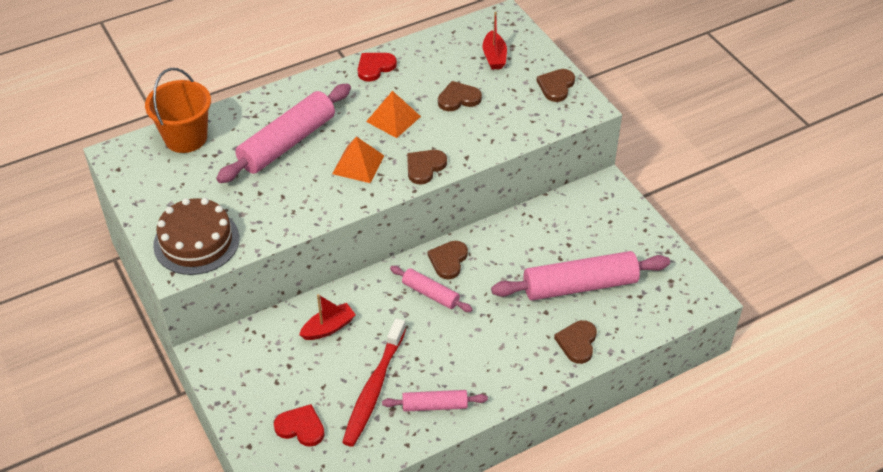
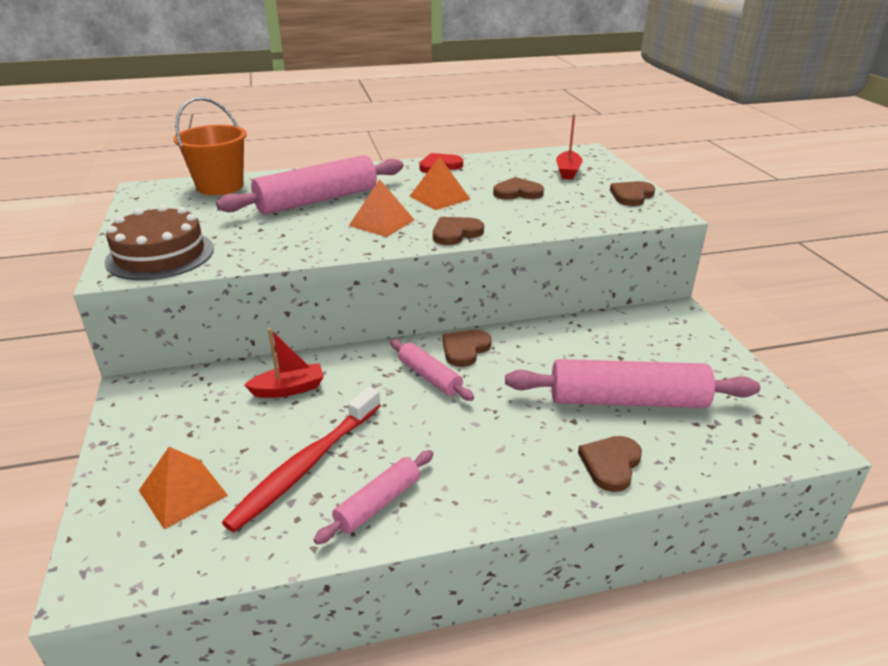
camera: 15 degrees right, 15 degrees down
red heart [274,404,325,447] -> orange pyramid [139,447,228,529]
pink rolling pin [382,390,488,412] -> pink rolling pin turned 60 degrees counterclockwise [313,450,433,545]

